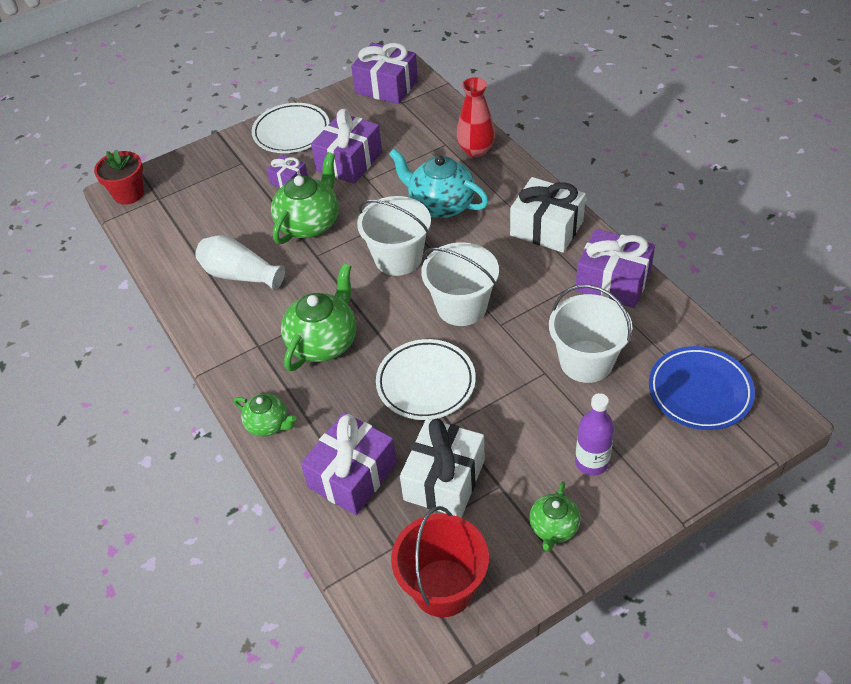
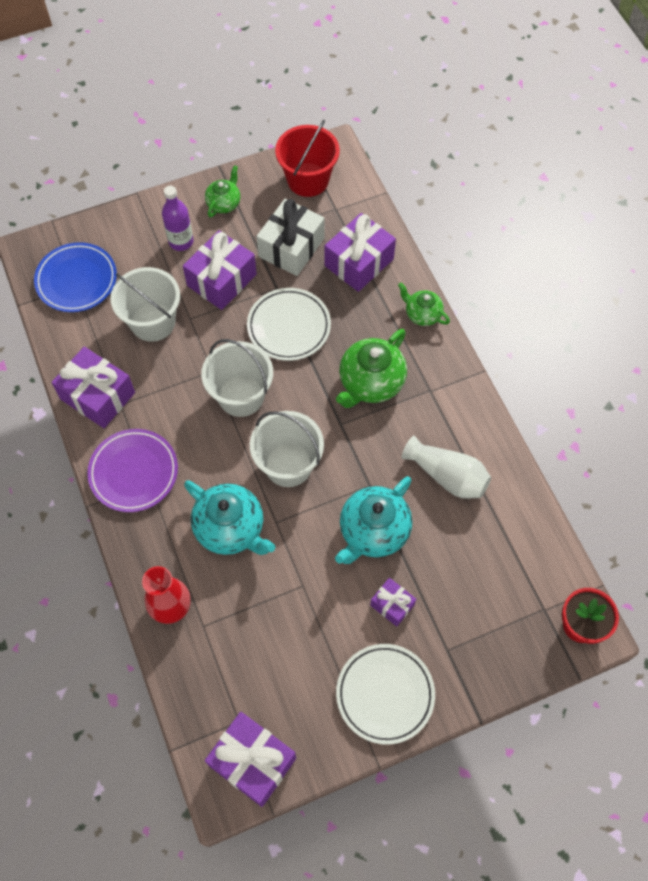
camera: 175 degrees left, 15 degrees up
green teapot [271,152,339,244] -> turquoise teapot [335,476,412,564]
purple gift [311,109,382,184] -> purple gift moved to [183,230,257,310]
white gift [510,177,586,253] -> purple plate [87,429,178,512]

